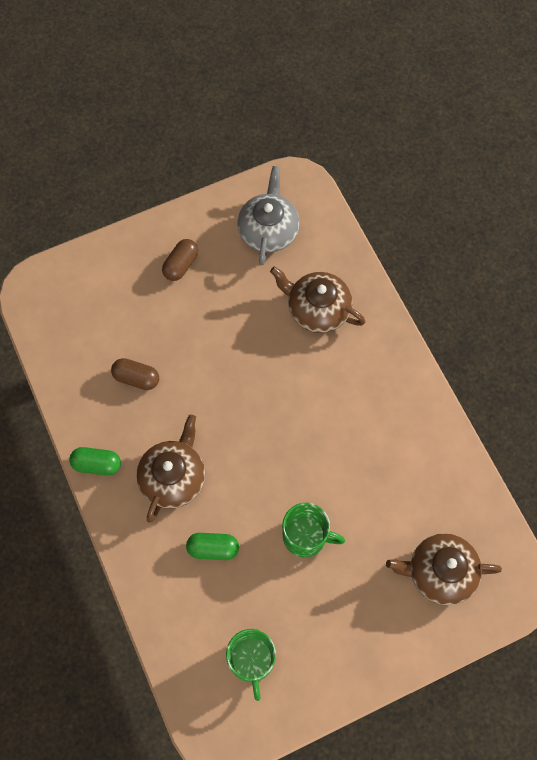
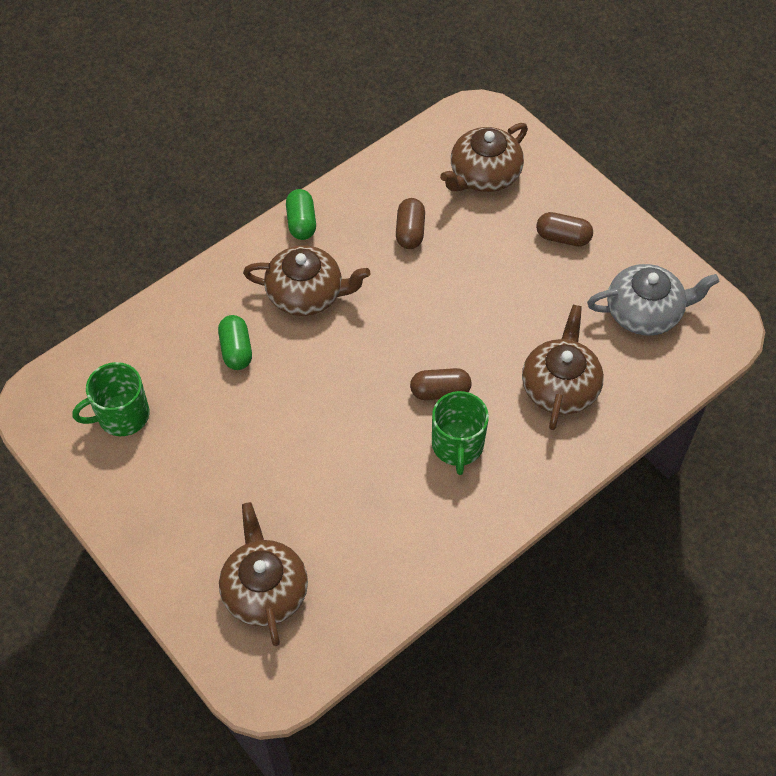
camera: 75 degrees right, 10 degrees down
green mug [282,503,345,557] -> green mug moved to [432,391,489,475]
none -> brown capsule [410,368,472,400]
none -> brown teapot [440,123,528,192]

